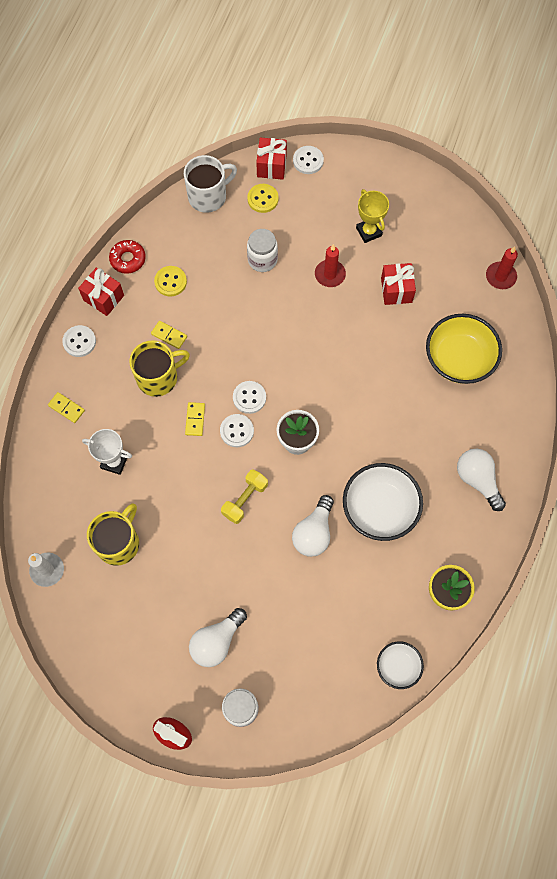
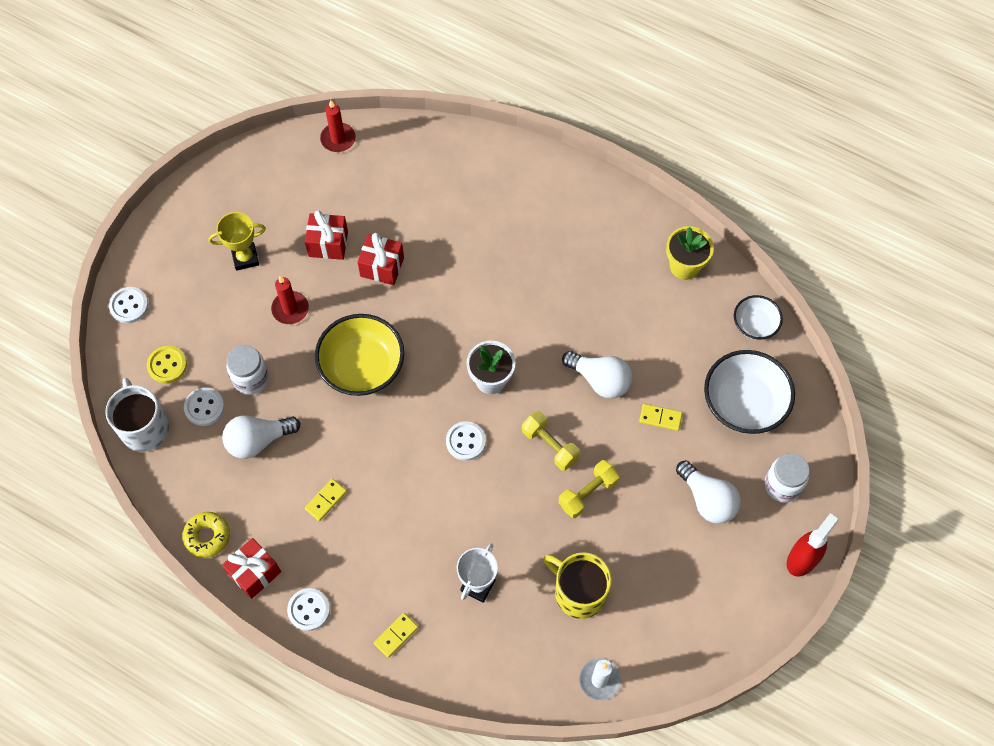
camera: 80 degrees left, 5 degrees down
red donut [109,240,146,274] -> yellow donut [182,512,230,558]
yellow mug [129,340,190,397] -> none
yellow button [154,266,187,296] -> none
yellow domino [185,402,205,436] -> yellow domino moved to [639,404,683,431]
white button [233,381,266,414] -> white button moved to [184,387,225,426]
red gift [256,137,287,180] -> red gift moved to [358,233,404,285]
white bowl [343,463,423,541] -> white bowl moved to [704,350,795,434]
yellow bowl [426,314,502,384] -> yellow bowl moved to [315,314,404,396]
white light bulb [457,449,506,511] -> white light bulb moved to [222,415,300,459]
none -> yellow dumbbell [558,460,620,518]

